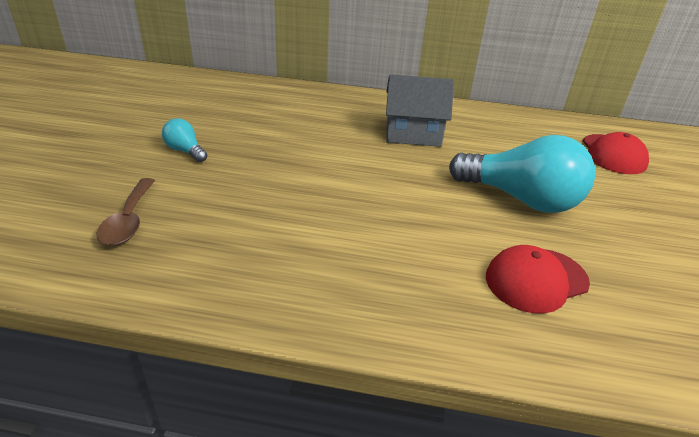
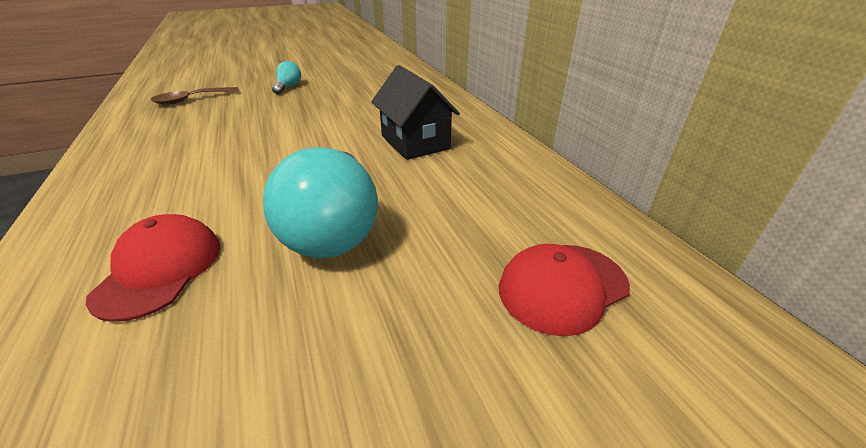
camera: 60 degrees right, 0 degrees up
grey house [386,74,454,147] -> black house [371,65,460,160]
red cap [486,245,590,313] -> red cap turned 60 degrees clockwise [86,214,220,322]

